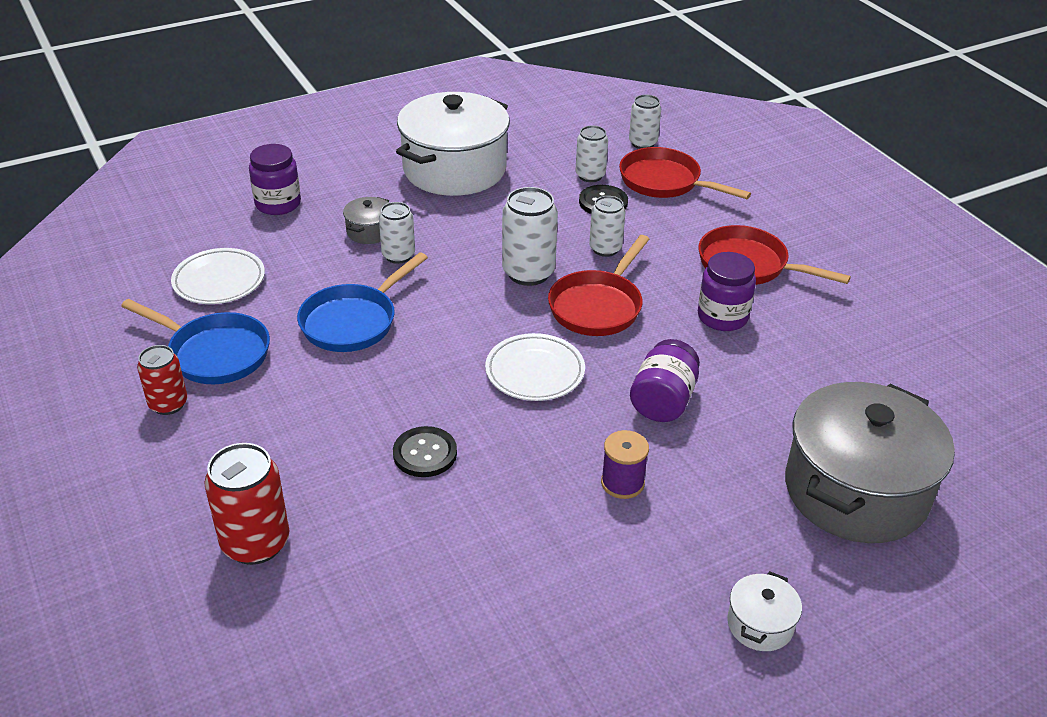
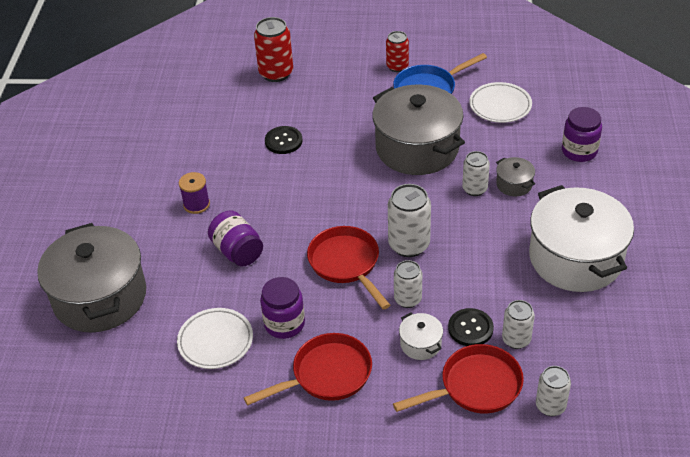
camera: 125 degrees right, 5 degrees up
blue pan [297,252,428,352] -> grey pot [372,85,465,175]
white plate [485,333,585,401] -> white plate moved to [177,308,253,369]
white pot [727,571,802,651] -> white pot moved to [399,312,443,360]

